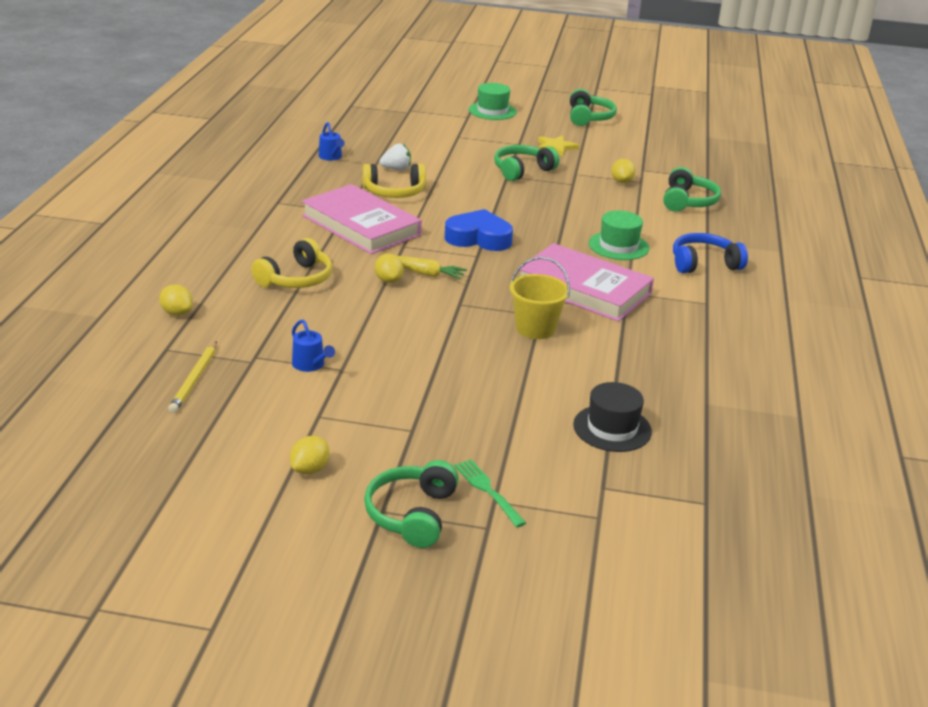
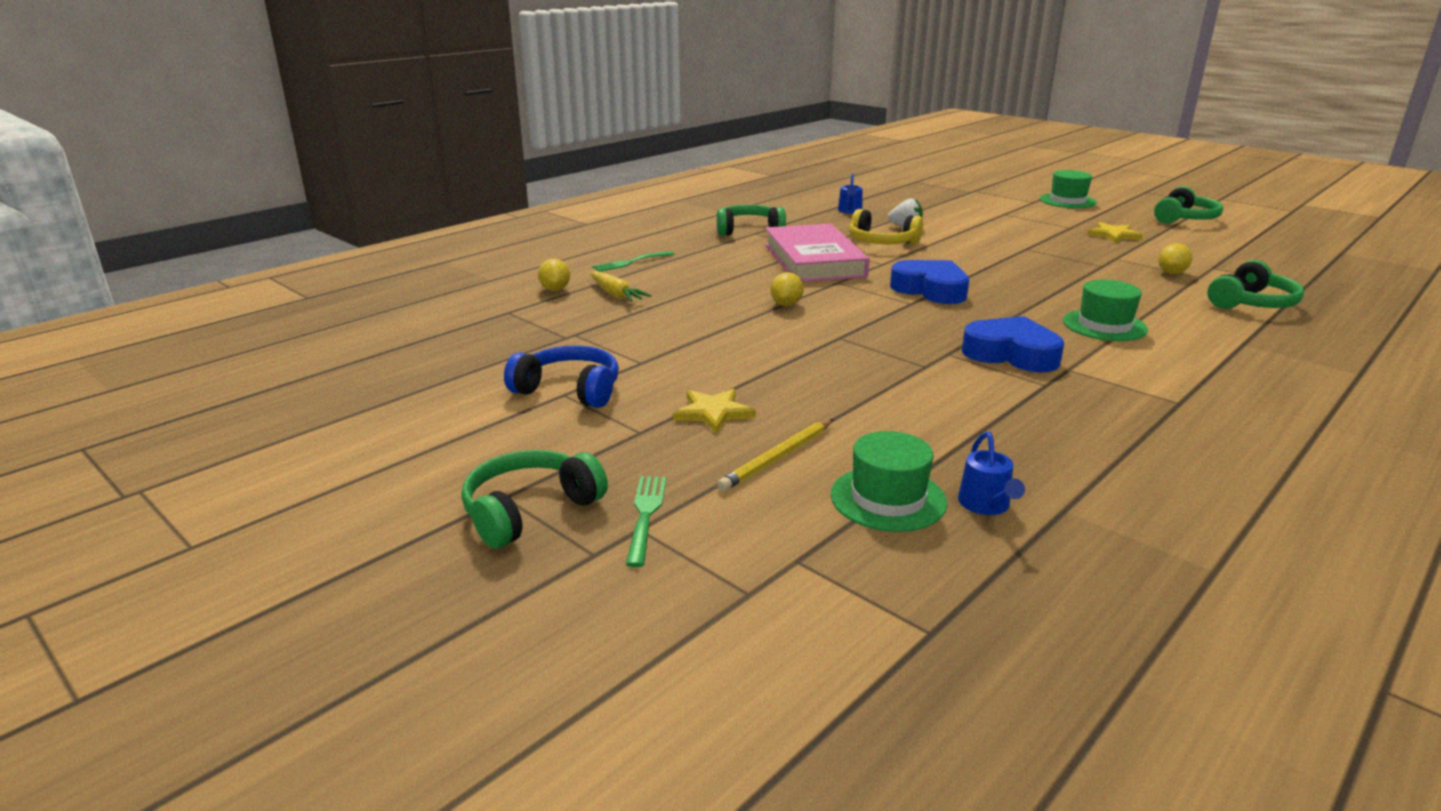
camera: 35 degrees right, 5 degrees down
yellow pencil [168,341,217,413] -> yellow pencil moved to [717,419,833,491]
yellow headphones [251,238,332,288] -> none
yellow lemon [290,436,330,475] -> none
blue watering can [292,320,335,372] -> blue watering can moved to [958,432,1025,515]
yellow carrot [397,256,467,280] -> yellow carrot moved to [591,271,651,302]
green headphones [494,145,559,181] -> green headphones moved to [717,205,786,236]
yellow bucket [510,257,570,339] -> none
pink book [520,243,654,322] -> blue heart [962,316,1064,372]
black hat [573,382,652,452] -> green hat [831,431,947,532]
blue headphones [673,233,748,273] -> blue headphones moved to [504,345,619,408]
none -> green fork [592,251,674,272]
none -> yellow star [673,389,756,434]

